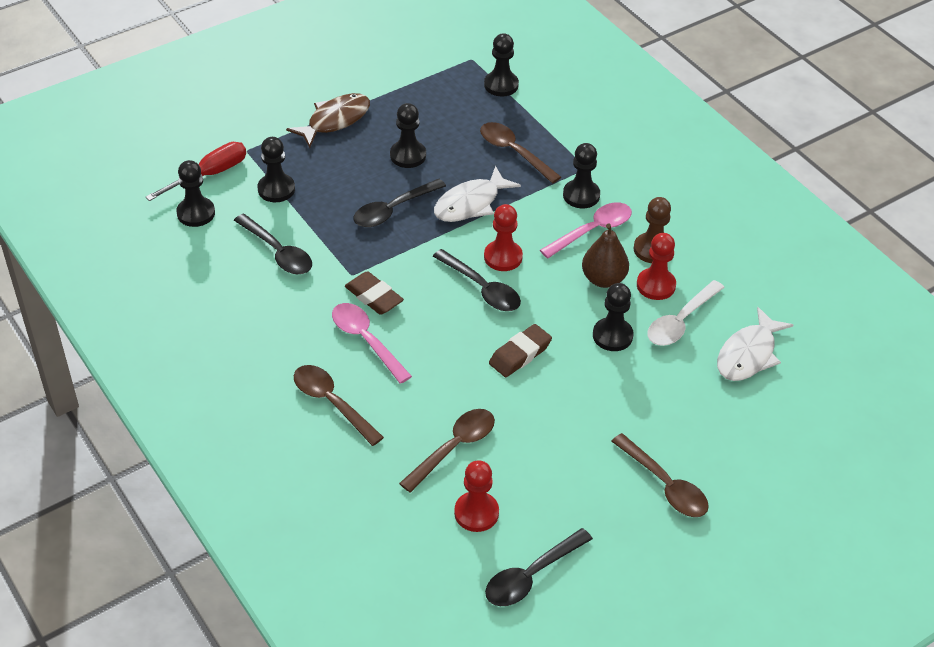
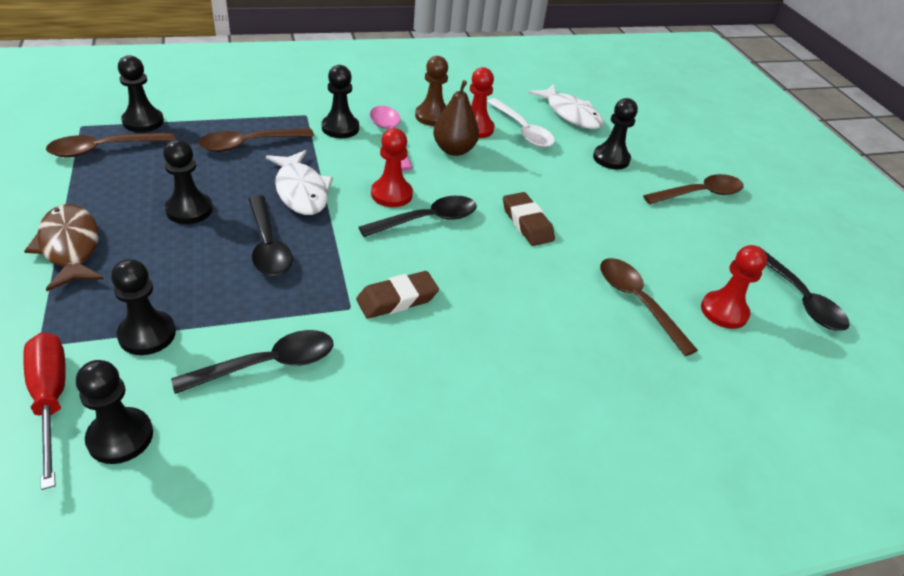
camera: 75 degrees left, 5 degrees down
brown spoon [294,365,384,446] -> brown spoon moved to [46,132,175,157]
pink spoon [332,303,412,384] -> none
black pawn [593,283,634,351] -> black pawn moved to [593,98,638,169]

